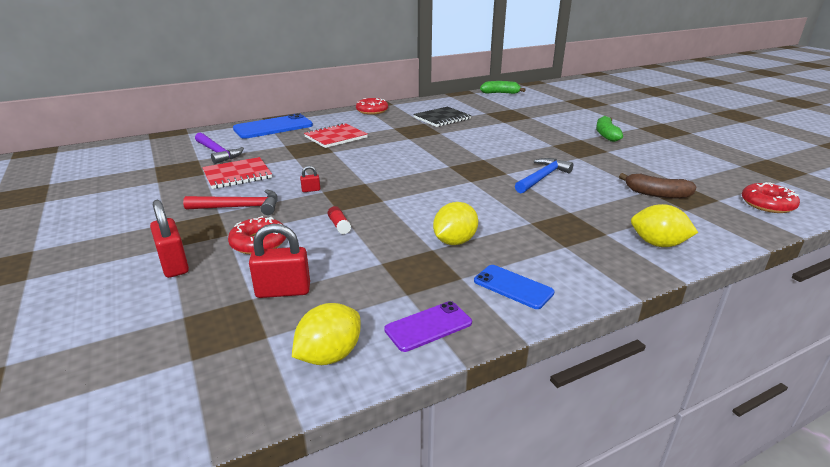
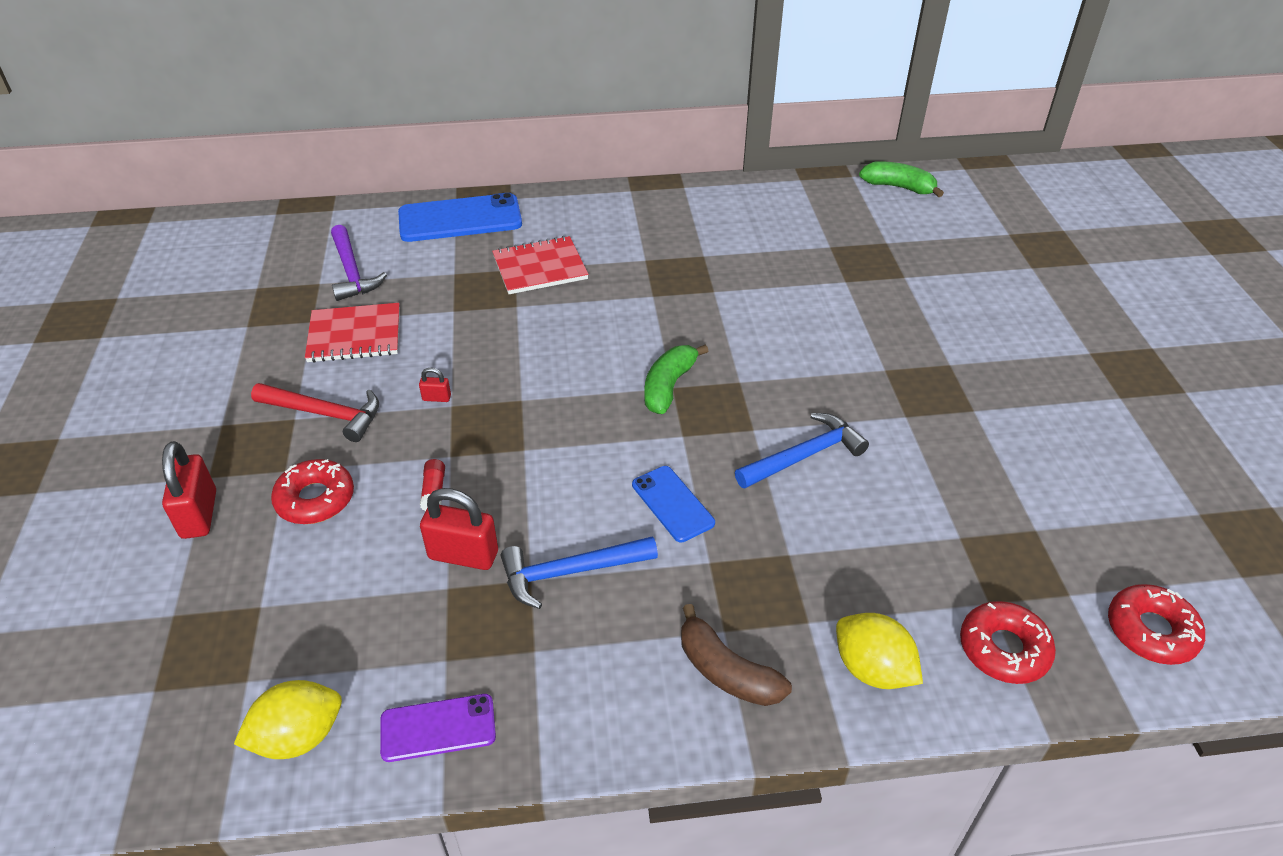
camera: 20 degrees right, 15 degrees up
red padlock [249,224,310,298] -> red padlock moved to [420,488,498,570]
red donut [356,98,388,115] -> red donut moved to [960,601,1056,684]
black notebook [413,107,471,127] -> none
yellow lemon [433,202,478,245] -> blue hammer [501,536,658,609]
blue phone [474,265,555,309] -> blue phone moved to [632,466,715,542]
green banana [596,116,623,142] -> green banana moved to [644,345,708,414]
brown banana [619,173,697,199] -> brown banana moved to [681,604,792,706]

